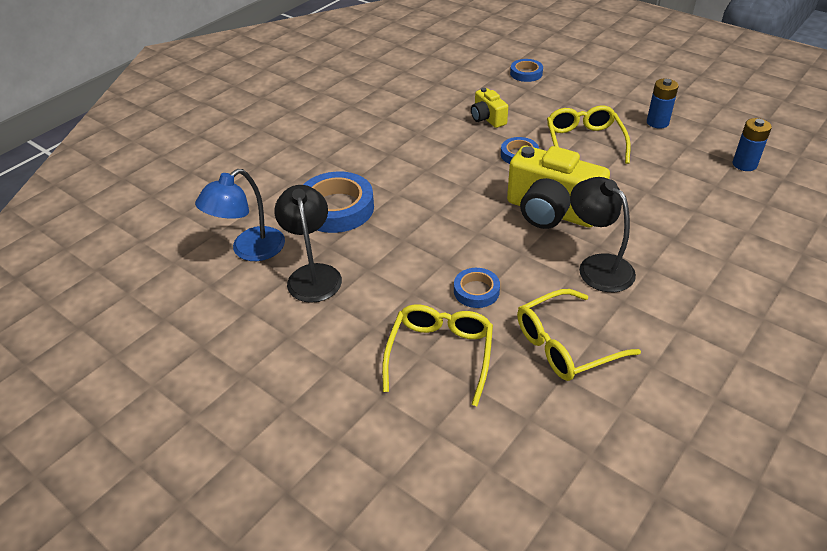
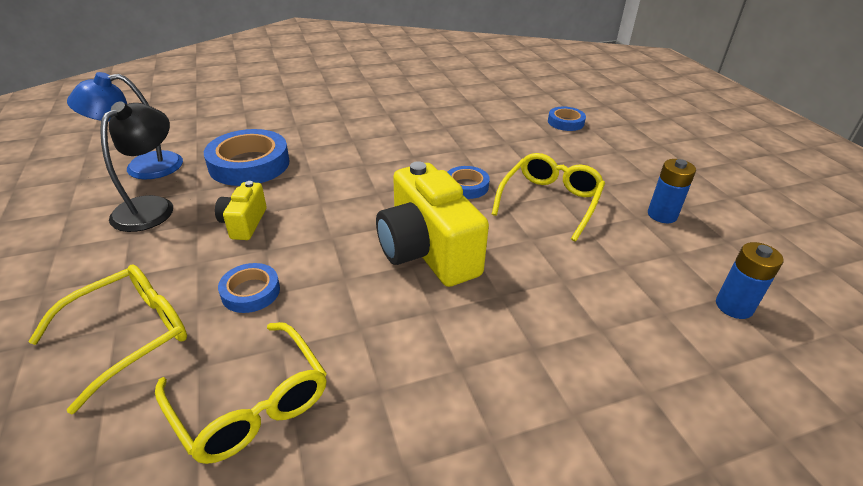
camera: 30 degrees right, 5 degrees down
yellow camera [471,88,508,128] -> yellow camera moved to [215,181,267,240]
yellow glasses [517,289,641,381] -> yellow glasses turned 135 degrees counterclockwise [155,322,327,464]
black lamp [570,177,636,292] -> none

